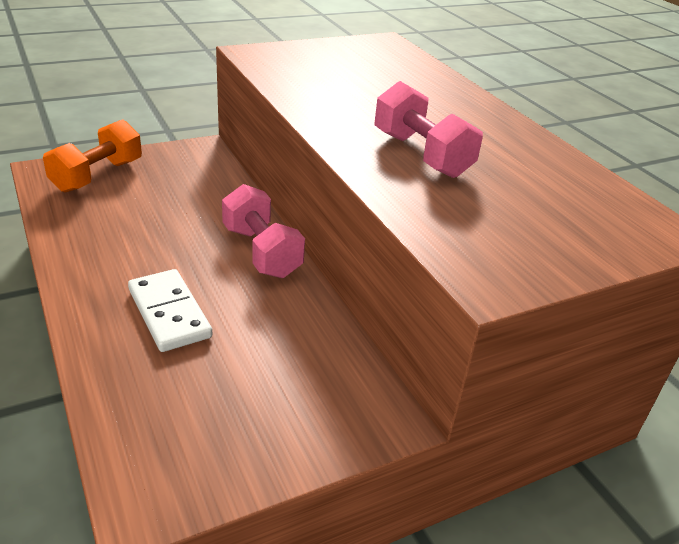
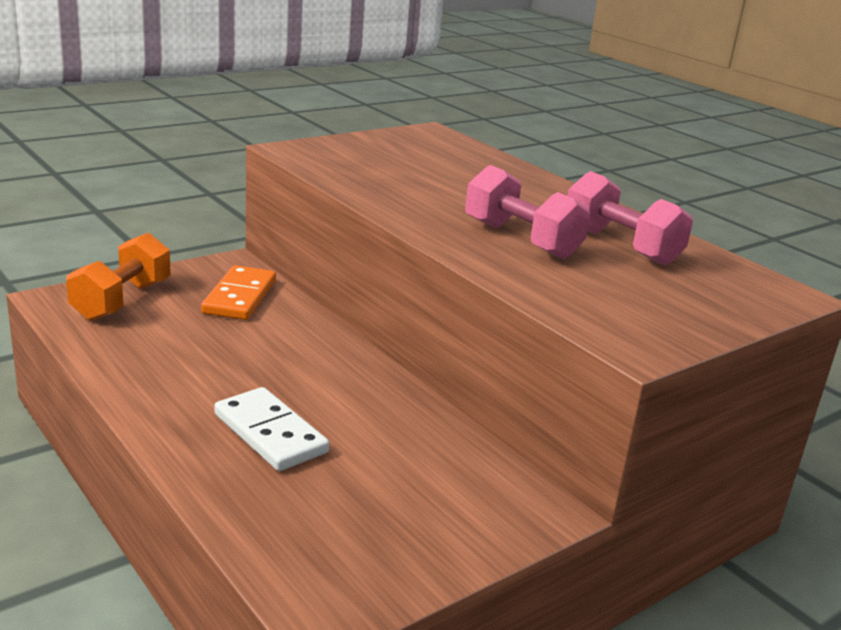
camera: 10 degrees left, 10 degrees down
pink dumbbell [222,184,305,278] -> pink dumbbell moved to [567,171,693,266]
none -> orange domino [201,265,276,320]

